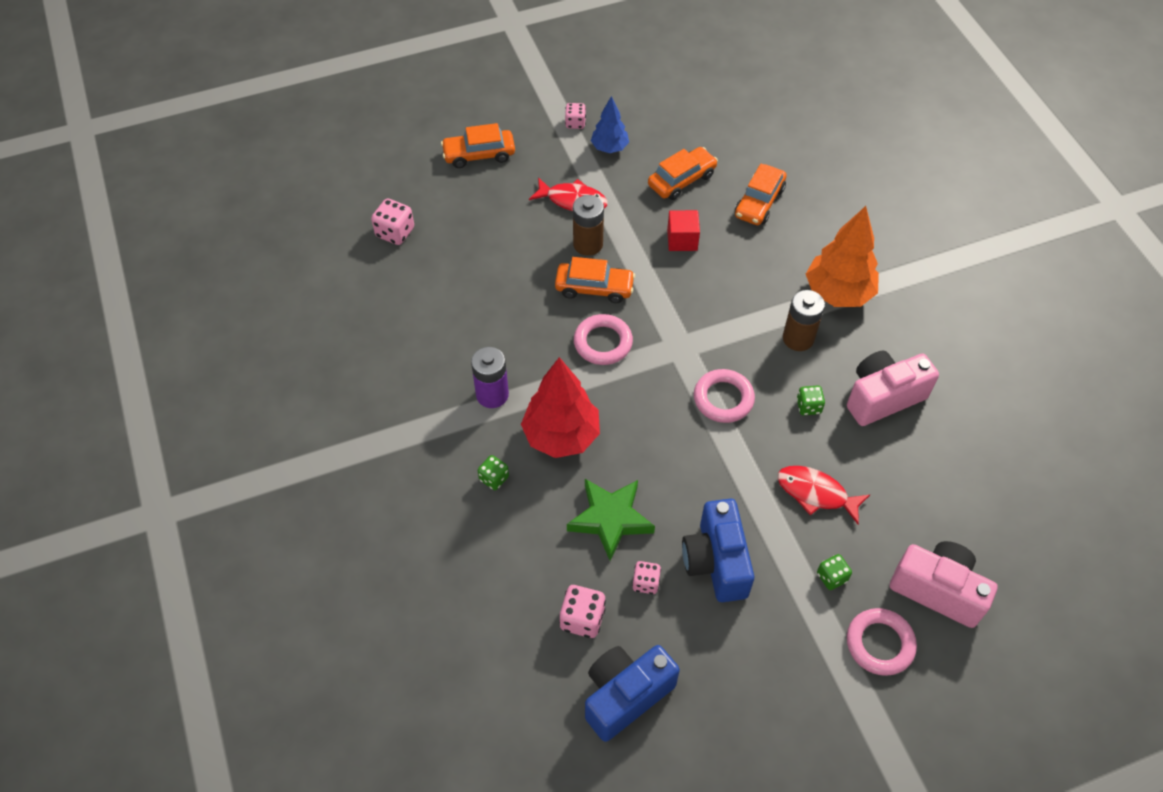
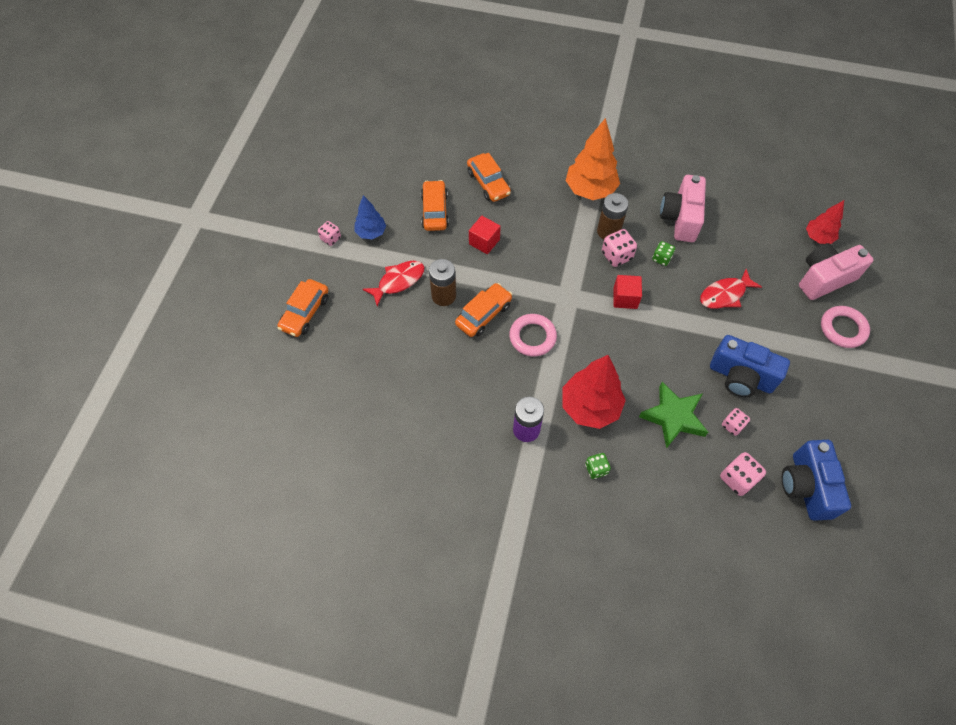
camera: 55 degrees left, 5 degrees up
pink dice [371,199,414,245] -> pink dice moved to [602,229,637,267]
pink ring [694,369,755,423] -> red cube [613,275,642,309]
green dice [817,554,852,590] -> none
none -> red tree [806,200,844,244]

